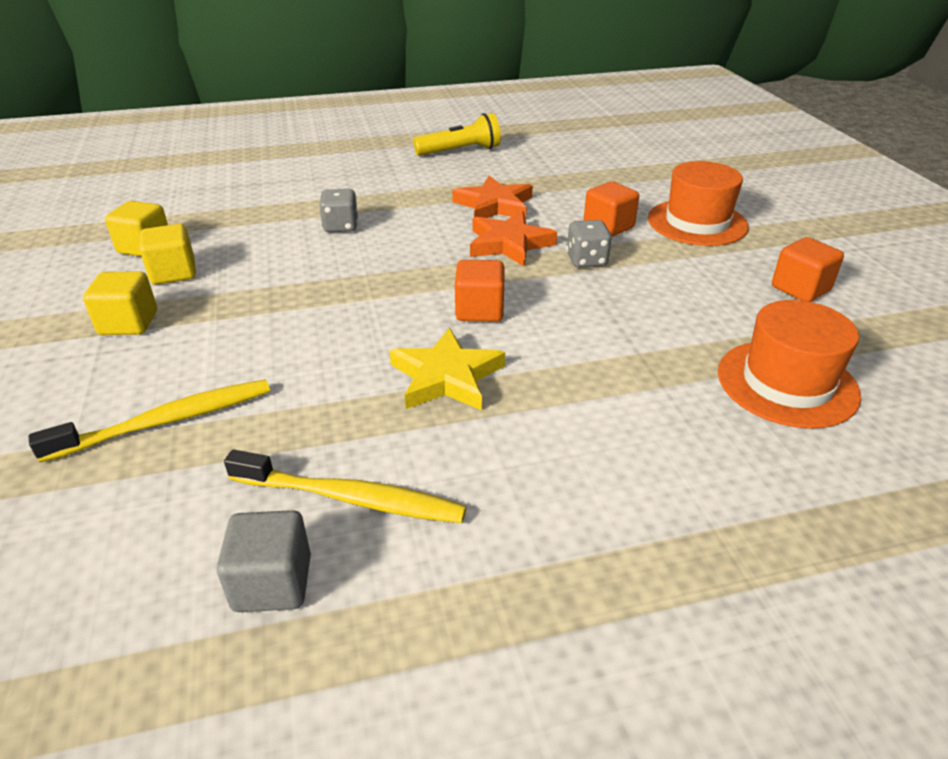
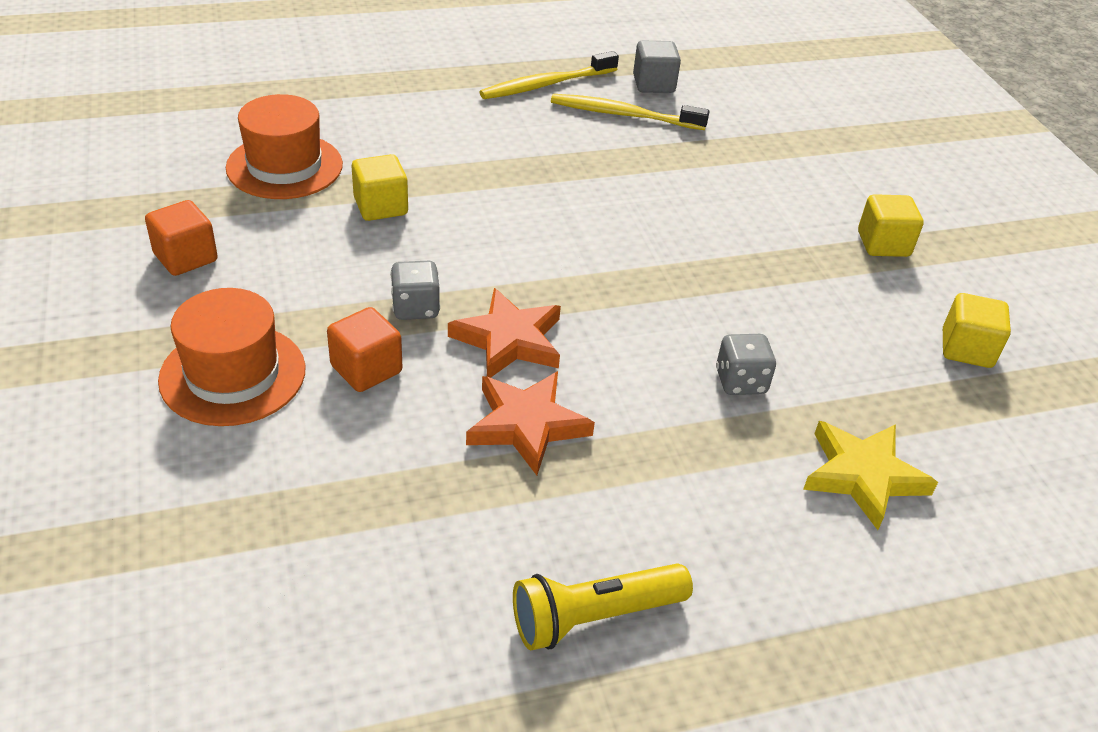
camera: 175 degrees right, 5 degrees up
yellow toothbrush [29,379,270,462] -> yellow toothbrush moved to [479,51,619,99]
yellow cube [140,224,196,285] -> yellow cube moved to [352,154,408,221]
yellow star [390,328,505,410] -> yellow star moved to [803,421,938,530]
orange cube [455,260,504,322] -> none

